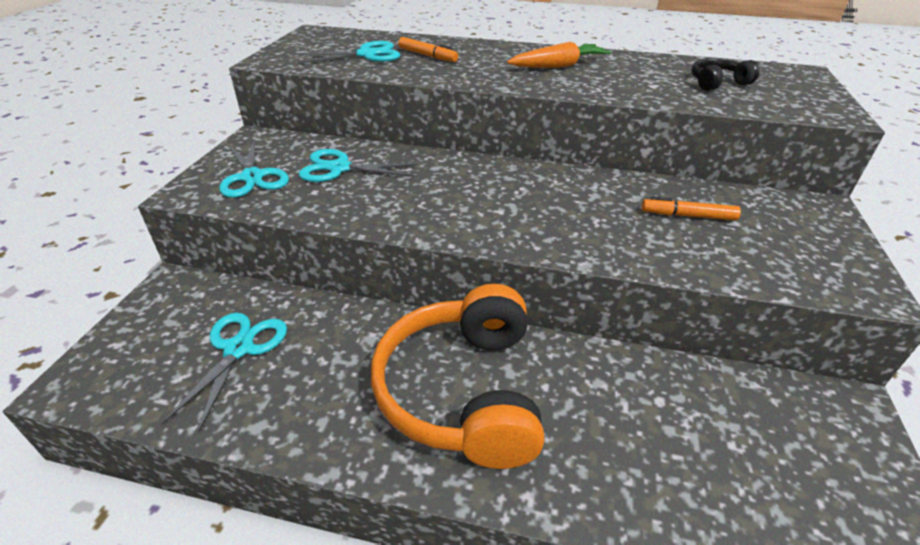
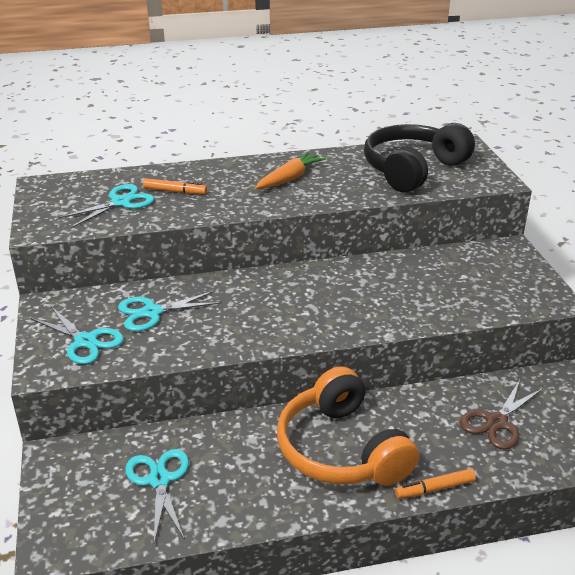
camera: 25 degrees left, 5 degrees down
orange marker [642,197,741,220] -> orange marker moved to [395,469,476,499]
black headphones [691,59,760,91] -> black headphones [364,123,475,193], size x2.29
none -> brown scissors [460,380,543,449]

